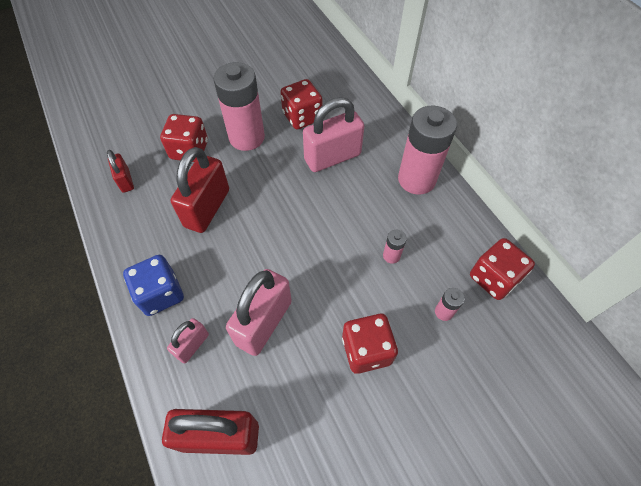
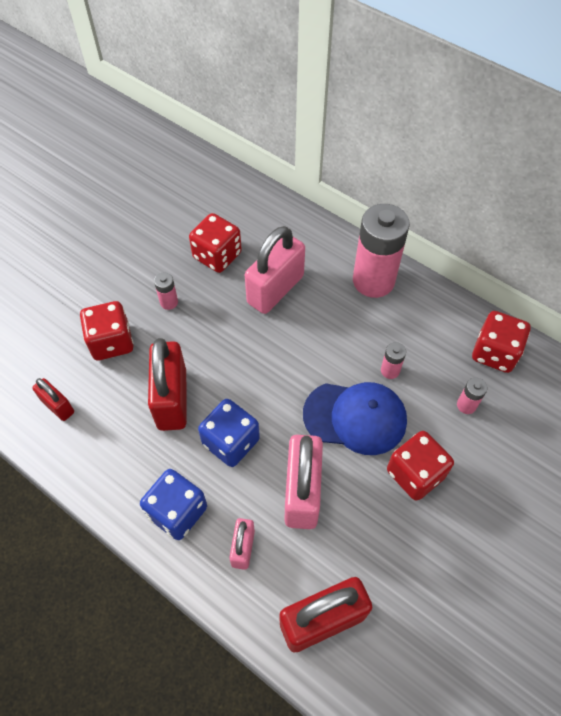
camera: 25 degrees left, 0 degrees up
pink battery [213,62,265,151] -> pink battery [154,272,178,310], size x0.42
none -> blue dice [198,399,260,467]
none -> blue cap [303,382,407,455]

